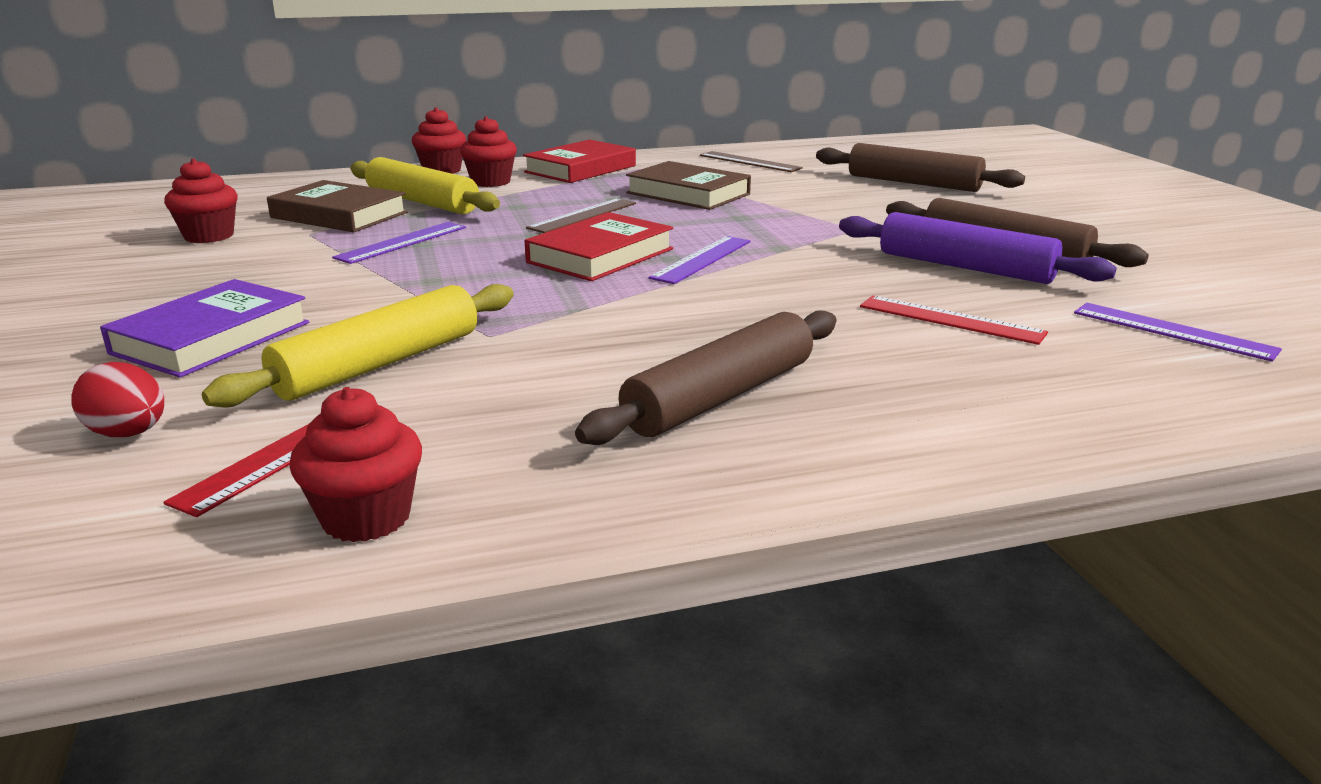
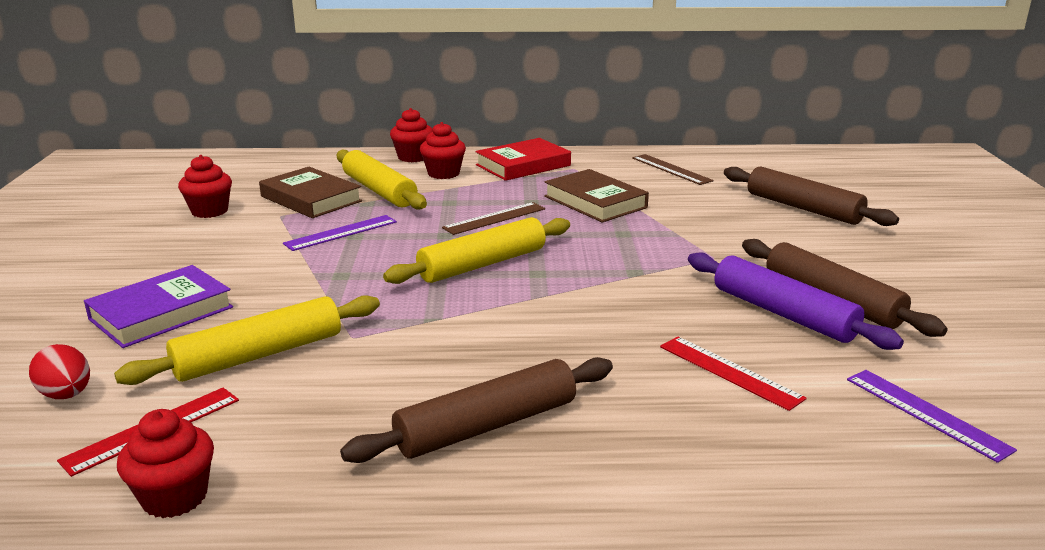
camera: 15 degrees right, 0 degrees up
red book [525,212,673,281] -> yellow rolling pin [383,217,570,284]
purple ruler [649,236,751,284] -> none

